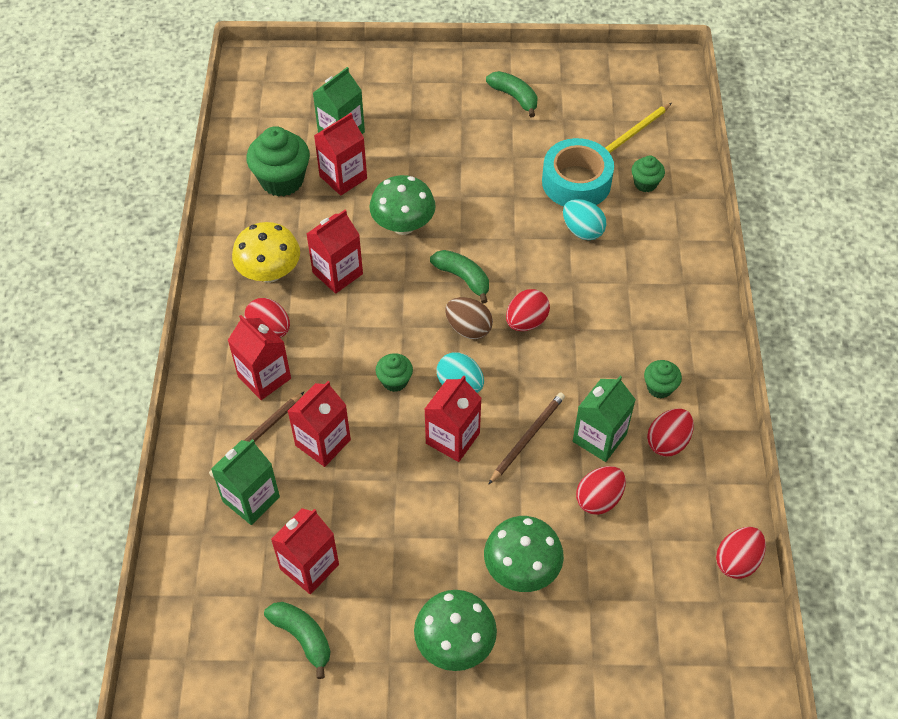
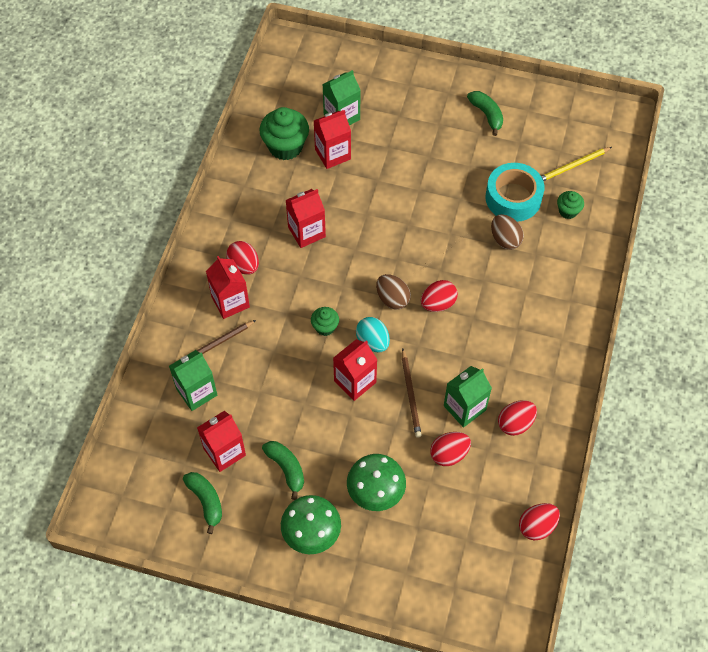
camera: 15 degrees right, 5 degrees up
yellow mushroom [232,222,300,283] -> none
red carton [288,381,351,467] -> none
green mushroom [369,175,436,235] -> none
green banana [430,250,489,304] -> green banana moved to [262,441,304,500]
brown pencil [488,393,565,485] -> brown pencil turned 120 degrees clockwise [402,348,422,438]
turquoise egg [563,199,606,240] -> brown egg [491,214,524,250]
green cupcake [644,360,682,399] -> none

